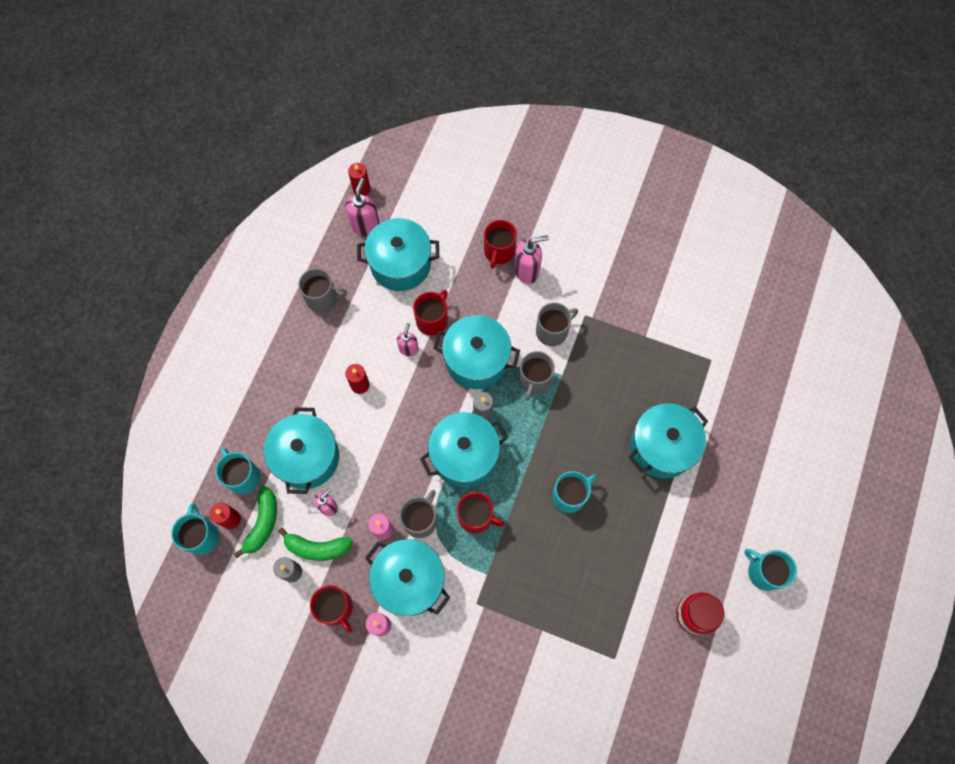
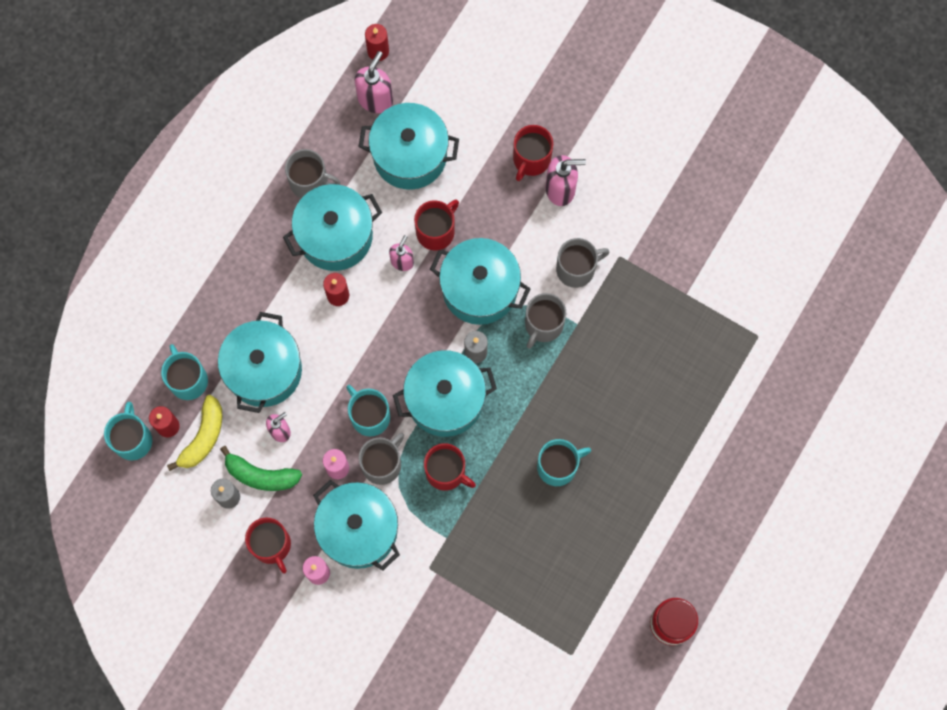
camera: 10 degrees right, 5 degrees up
green banana [234,486,277,558] -> yellow banana [167,395,222,471]
turquoise pot [629,403,708,479] -> turquoise pot moved to [283,184,382,271]
turquoise mug [744,549,797,591] -> turquoise mug moved to [346,385,390,437]

